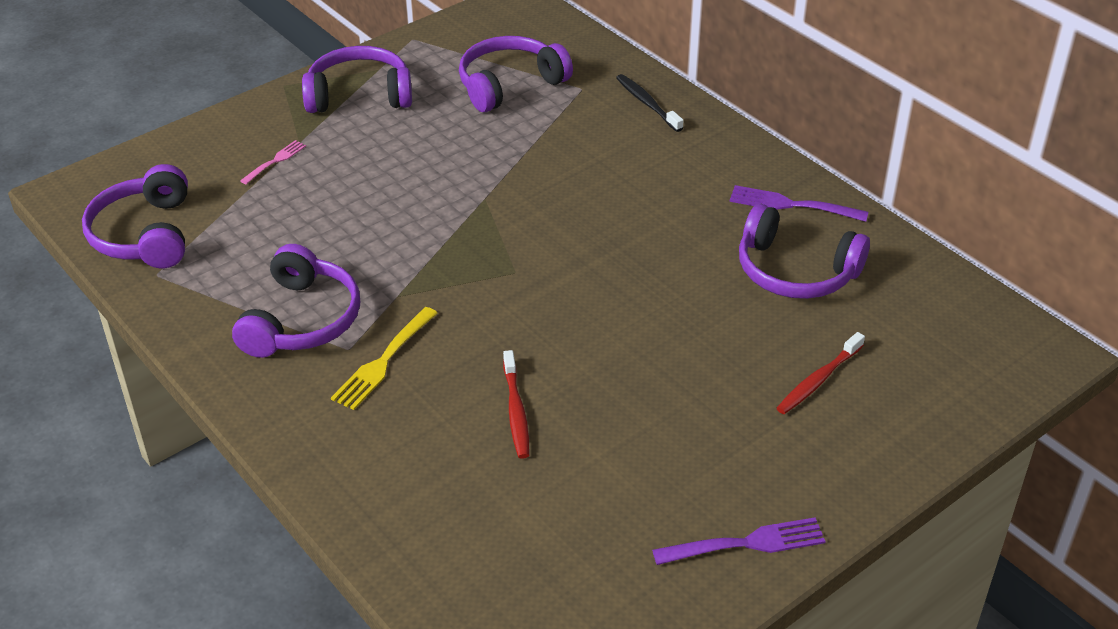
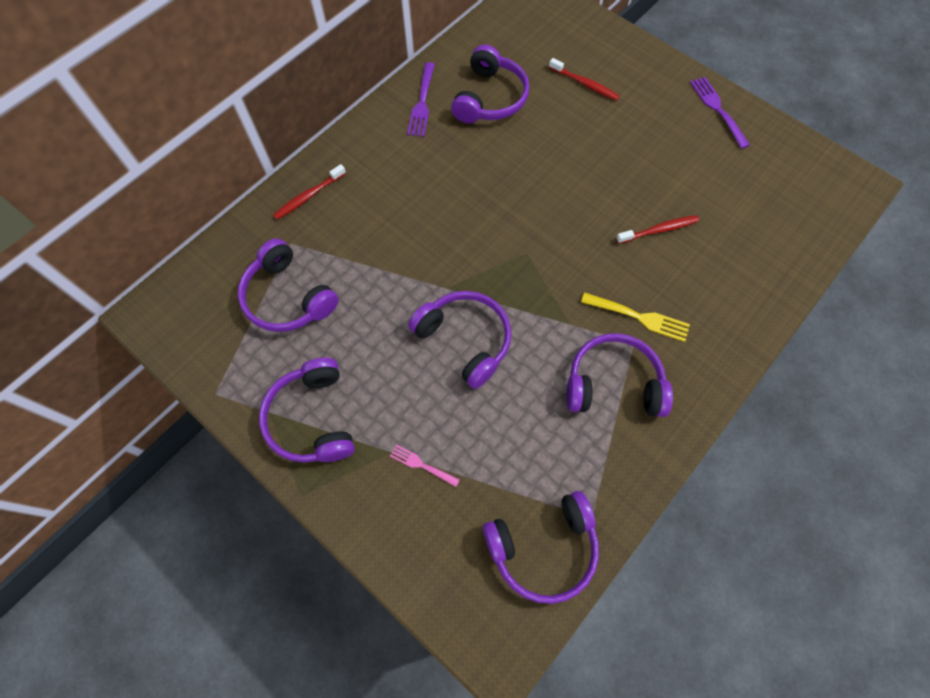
camera: 100 degrees left, 25 degrees up
black toothbrush [616,74,684,132] -> red toothbrush [273,164,346,220]
none -> purple headphones [408,291,511,389]

